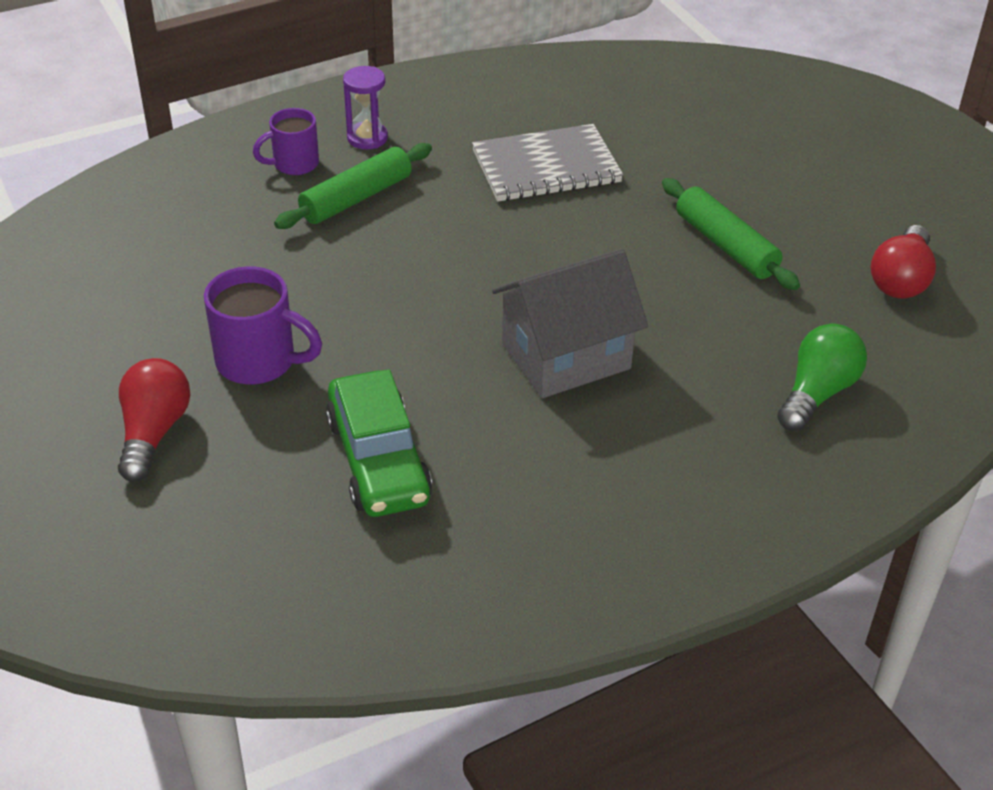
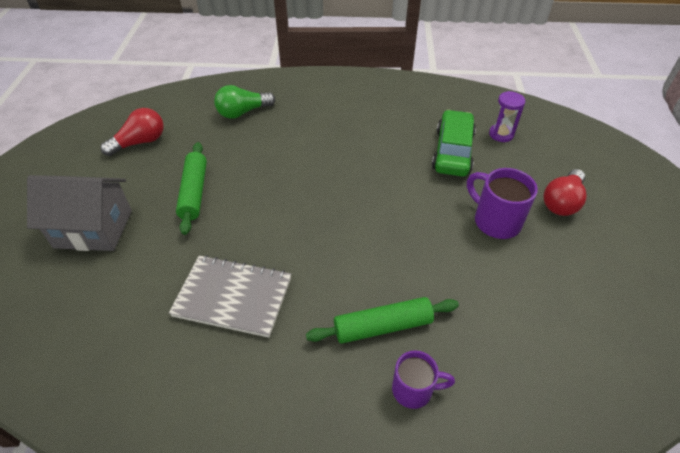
camera: 150 degrees left, 5 degrees up
purple hourglass [343,66,388,149] -> purple hourglass moved to [489,91,525,142]
grey house [492,249,648,398] -> grey house moved to [27,175,132,251]

